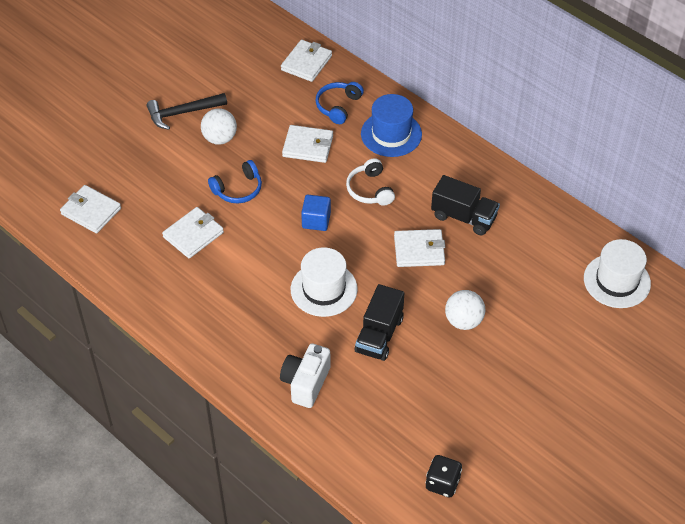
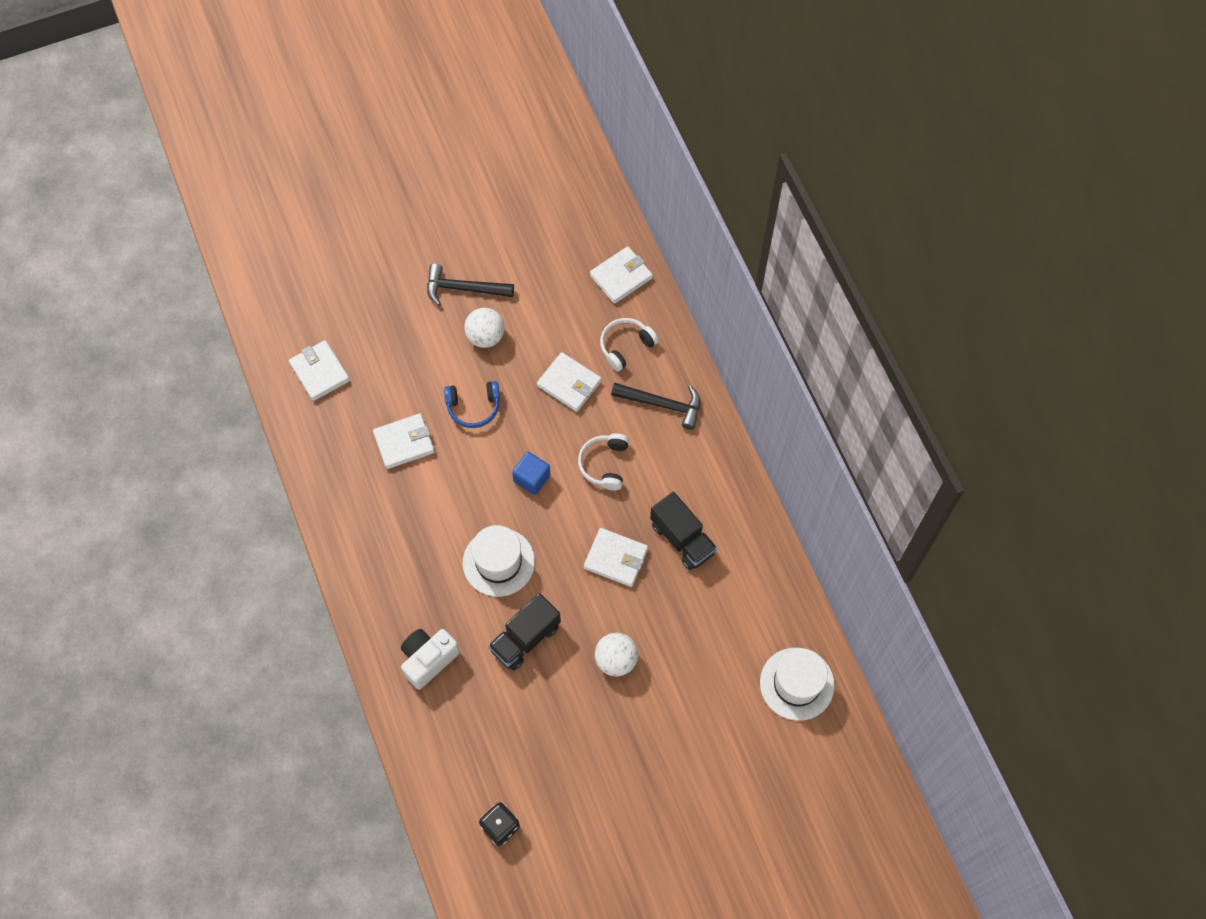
camera: 25 degrees right, 15 degrees up
blue headphones [316,82,364,124] -> white headphones [600,318,659,372]
blue hat [361,94,422,157] -> black hammer [611,383,701,430]

